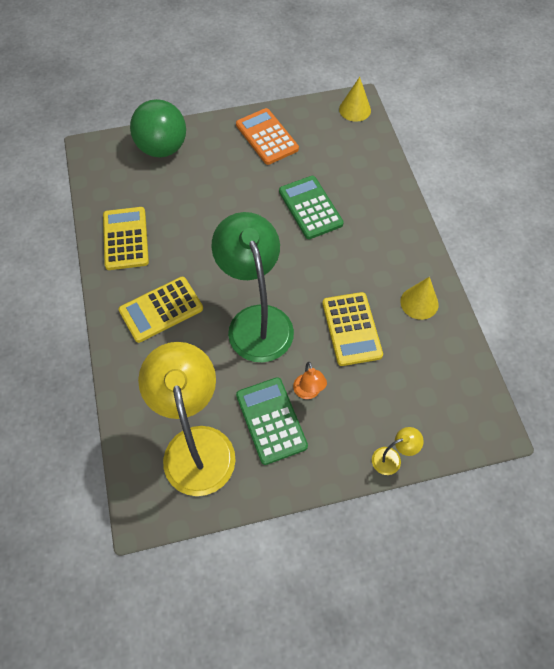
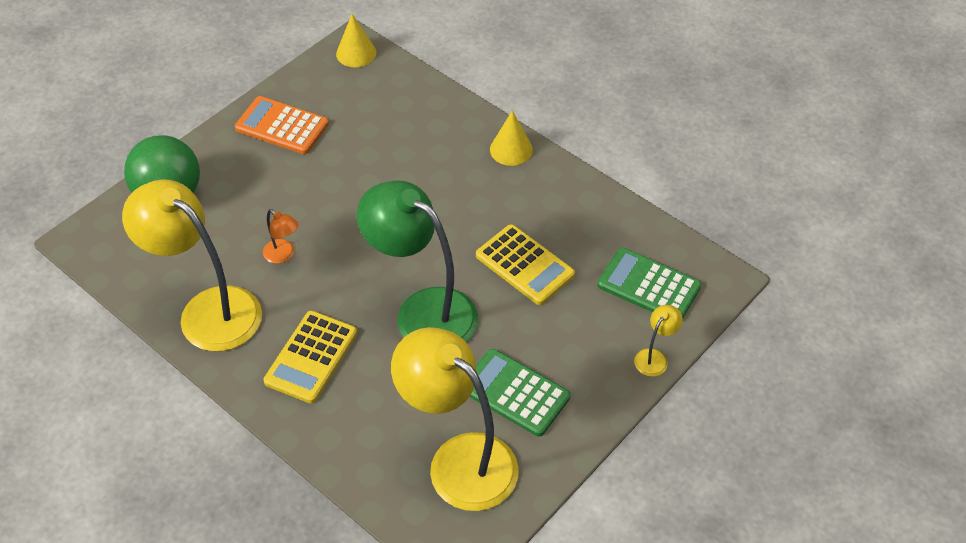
camera: 35 degrees left, 10 degrees down
yellow calculator [103,207,149,270] -> yellow lamp [122,179,262,351]
green calculator [279,176,344,239] -> green calculator moved to [597,248,701,318]
orange lamp [293,362,327,399] -> orange lamp moved to [263,209,299,264]
yellow cone [400,277,438,320] -> yellow cone moved to [490,110,533,166]

